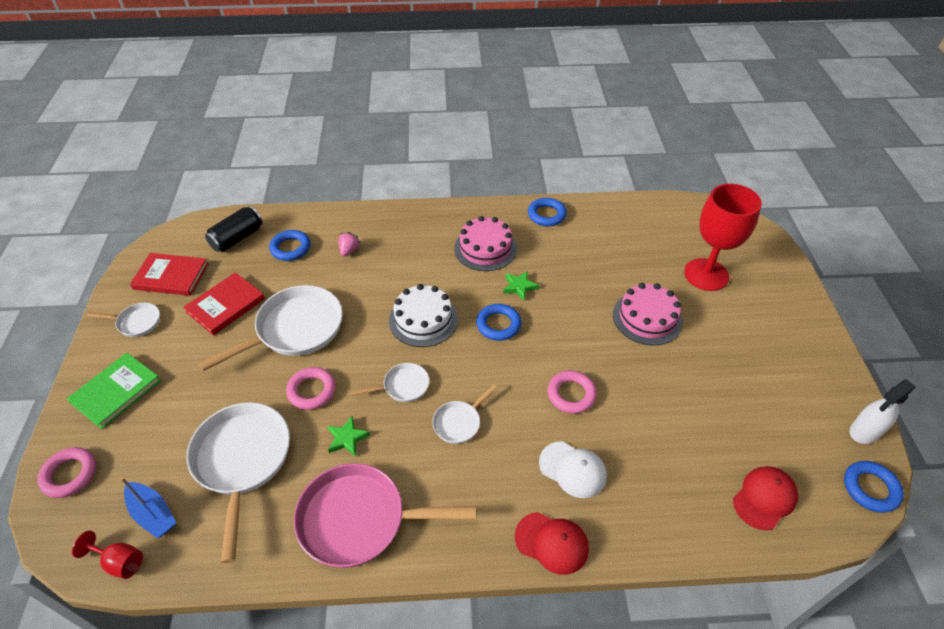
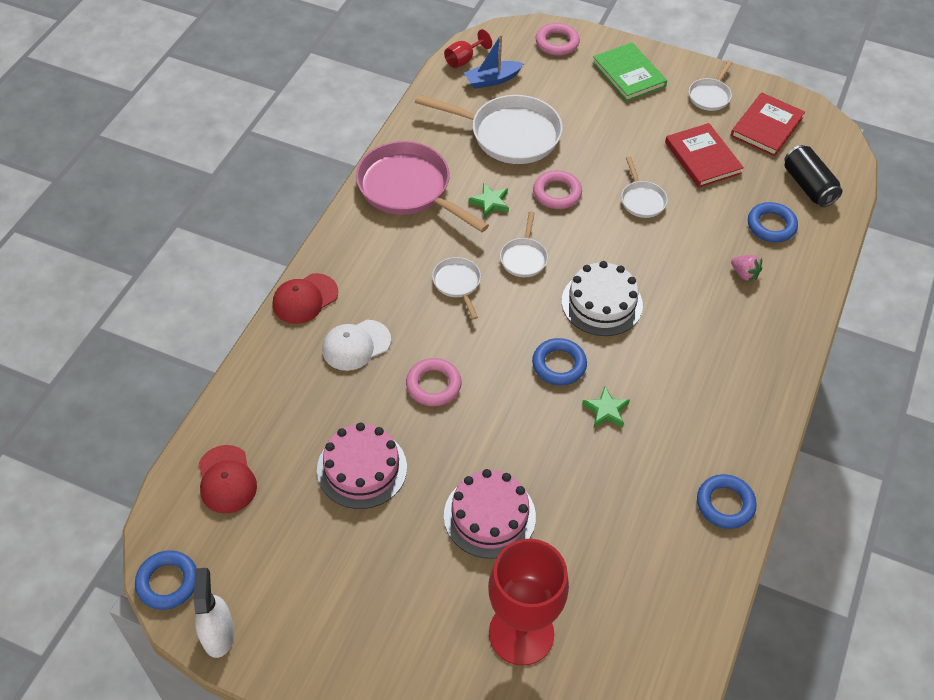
camera: 115 degrees right, 5 degrees up
white pan [198,285,343,371] -> white pan [621,156,668,218], size x0.49
pink pan [293,463,477,568] -> pink pan turned 75 degrees counterclockwise [356,141,489,232]
pink cake [454,216,517,271] -> pink cake moved to [317,422,407,509]

